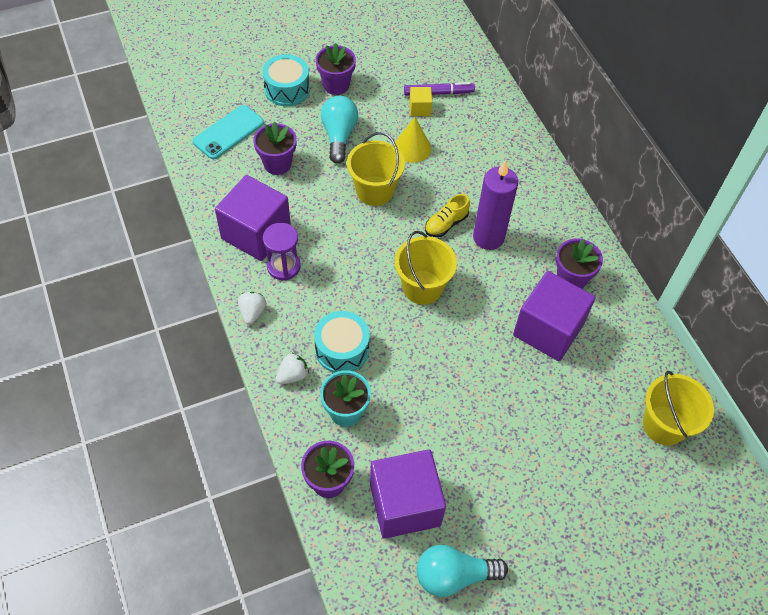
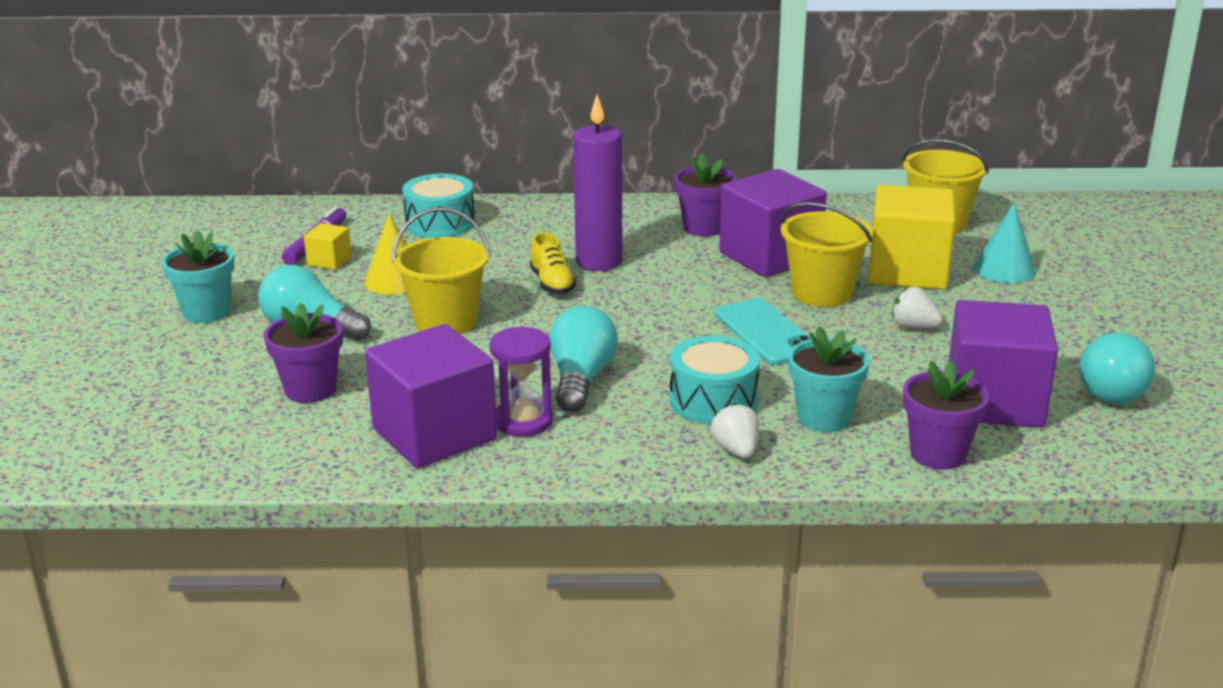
camera: 65 degrees left, 30 degrees down
turquoise phone [192,105,264,159] -> turquoise phone moved to [715,298,811,365]
white strawberry [238,292,266,325] -> white strawberry moved to [892,287,943,328]
turquoise drum [262,54,310,106] -> turquoise drum moved to [402,174,475,238]
purple flower pot [316,43,356,95] -> turquoise flower pot [162,230,234,323]
yellow bucket [395,231,457,305] -> yellow bucket moved to [781,202,873,307]
none -> turquoise light bulb [549,306,618,412]
none -> yellow cube [868,185,956,290]
none -> turquoise cone [974,203,1036,283]

